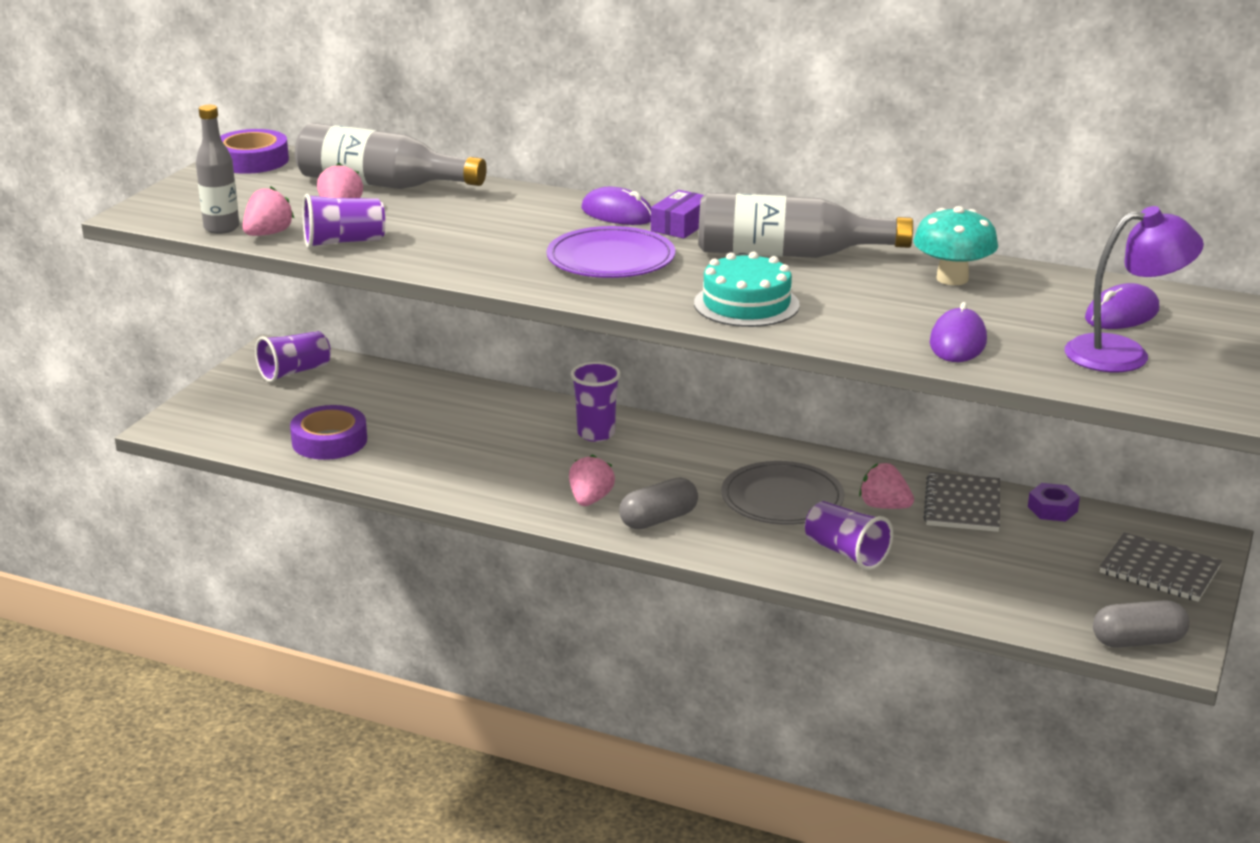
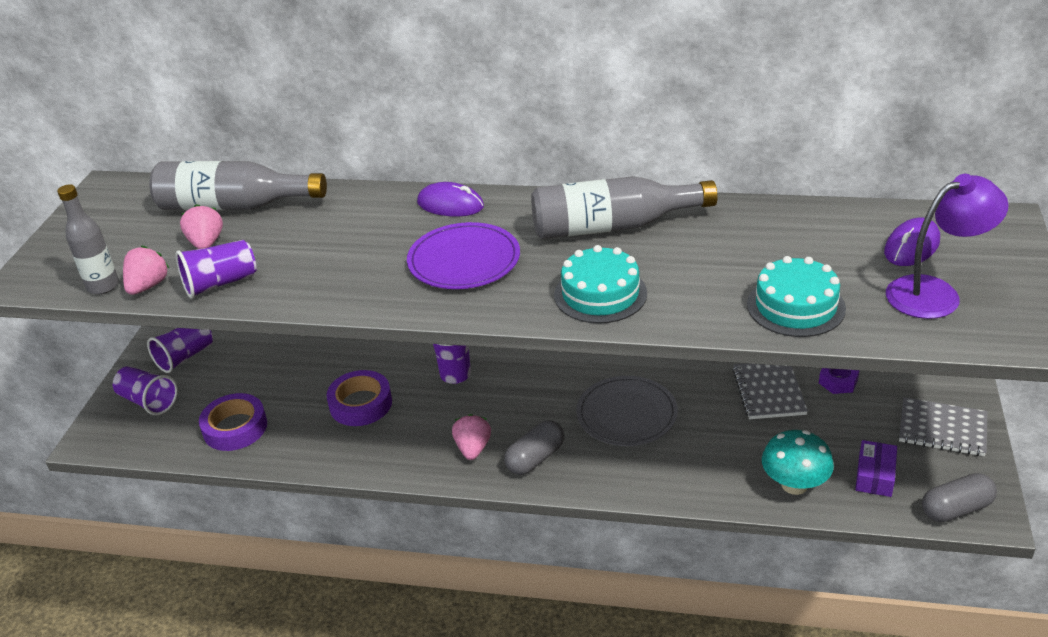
camera: 10 degrees left, 10 degrees up
purple tape [220,129,289,174] -> purple tape moved to [326,370,392,426]
purple box [651,190,704,238] -> purple box moved to [855,440,897,497]
purple cup [805,501,893,570] -> purple cup moved to [113,366,178,415]
pink strawberry [859,463,914,509] -> none
turquoise mushroom [914,206,998,285] -> turquoise mushroom moved to [762,430,834,495]
purple mouse [930,302,987,362] -> turquoise cake [747,256,846,337]

